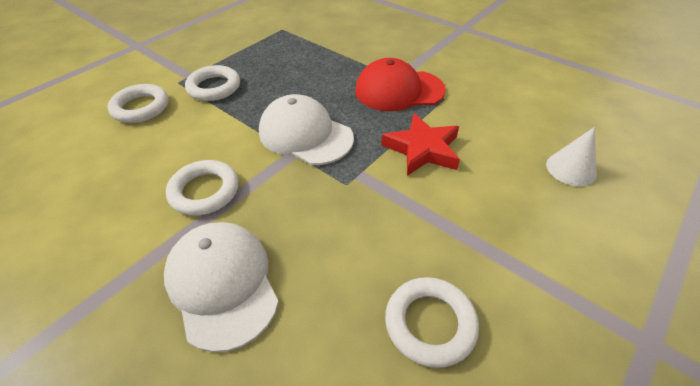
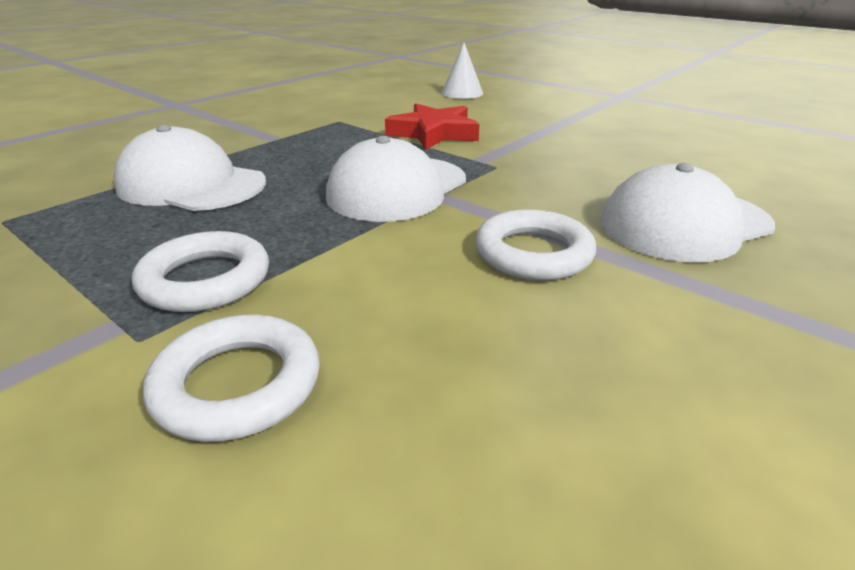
camera: 90 degrees left, 15 degrees down
red cap [355,58,446,111] -> none
white ring [385,277,479,368] -> none
none -> white cap [114,125,266,211]

